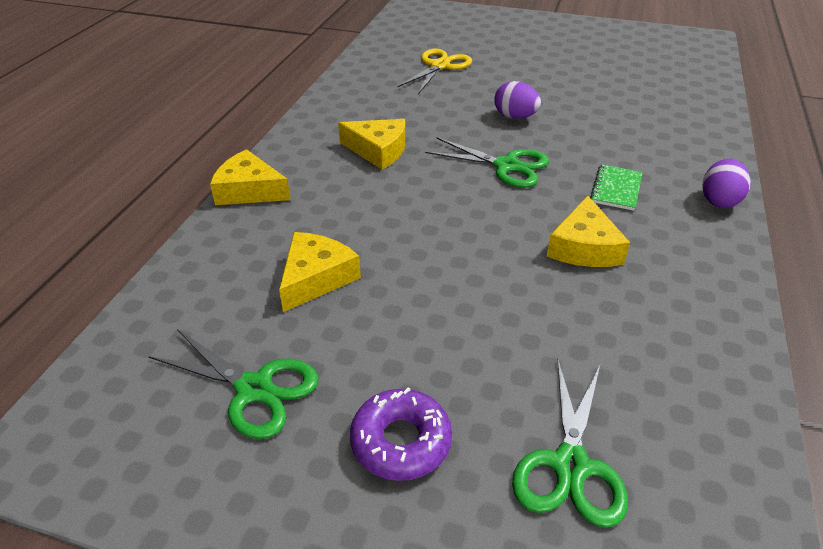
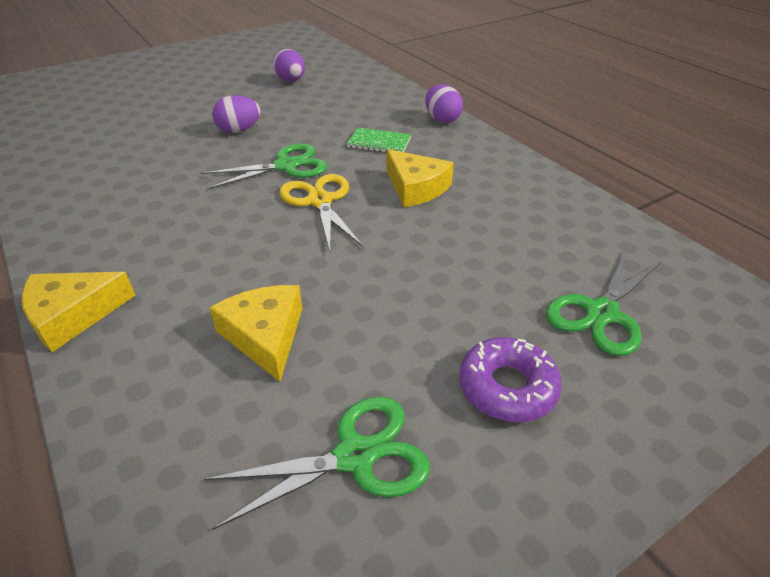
camera: 50 degrees left, 0 degrees up
yellow cheese [338,119,405,169] -> none
yellow scissors [397,49,472,94] -> yellow scissors moved to [279,174,363,251]
green scissors [512,360,628,528] -> green scissors turned 75 degrees clockwise [546,250,662,356]
green notebook [590,164,642,211] -> green notebook turned 45 degrees counterclockwise [347,128,411,153]
none -> purple egg [273,49,305,82]

